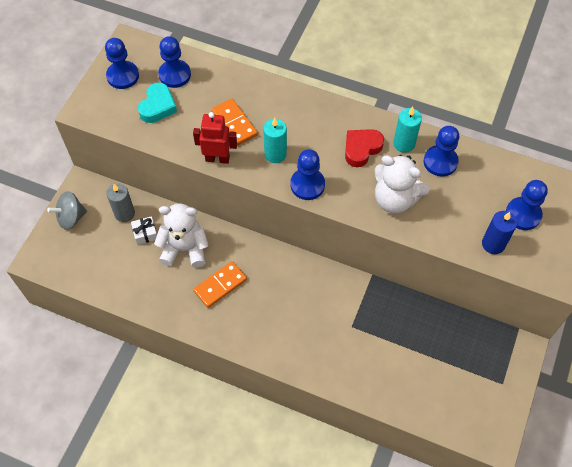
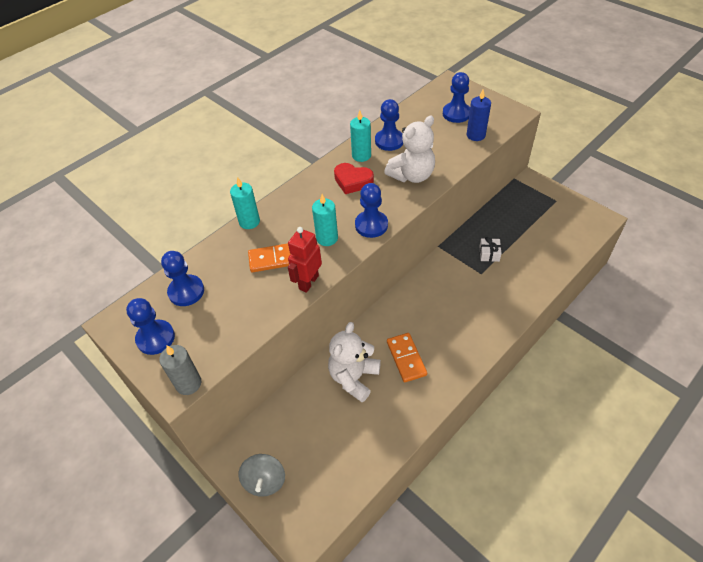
camera: 65 degrees left, 10 degrees down
grey candle [106,183,135,222] -> grey candle moved to [159,345,201,395]
white gift [131,216,157,245] -> white gift moved to [479,237,502,262]
turquoise heart [138,83,177,123] -> none
red heart [345,129,384,167] -> red heart turned 45 degrees counterclockwise [334,163,374,194]
none -> turquoise candle [230,177,260,229]

